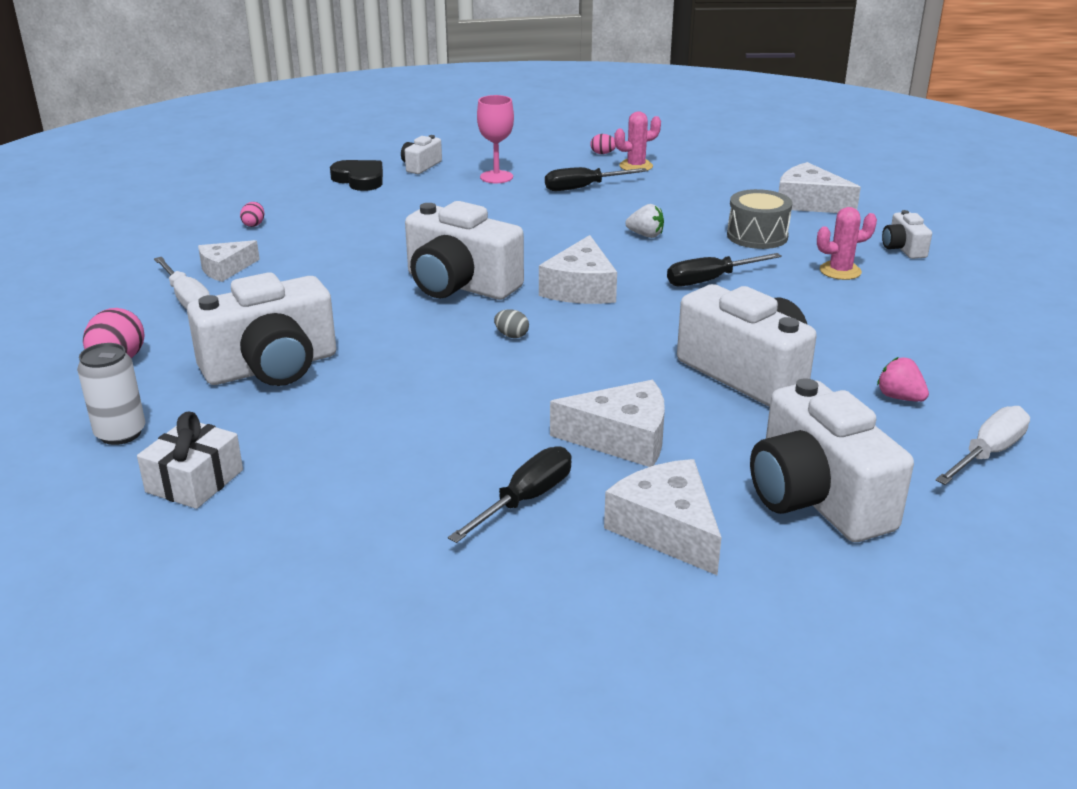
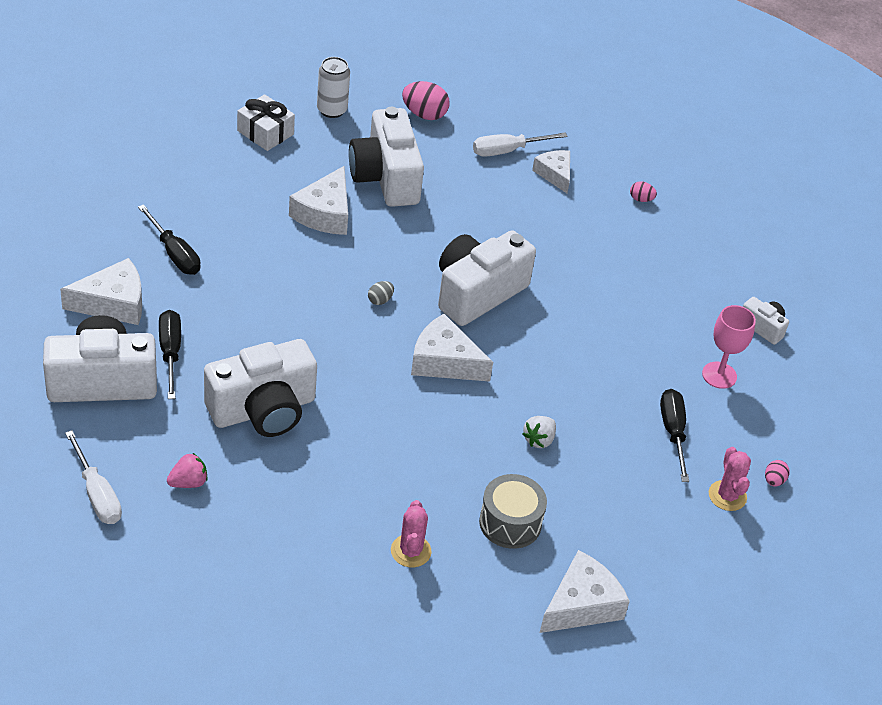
camera: 100 degrees right, 15 degrees up
black heart [330,160,383,191] -> none
white cheese [550,380,665,467] -> white cheese moved to [289,166,348,235]
black screwdriver [667,253,782,286] -> black screwdriver moved to [159,310,181,399]
white camera [882,210,932,259] -> none

